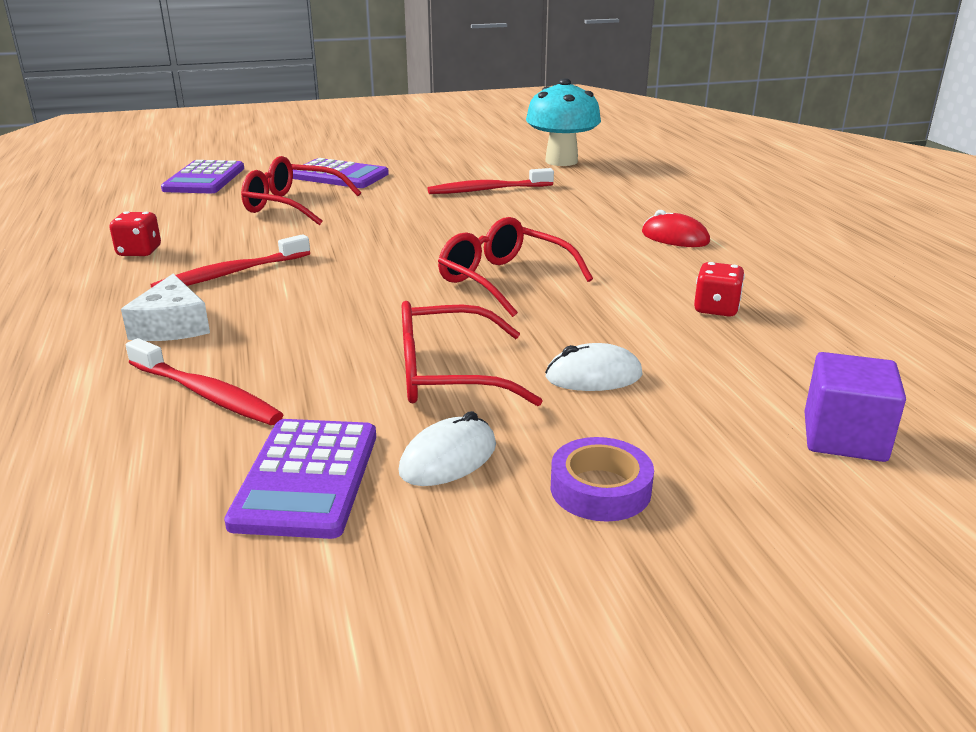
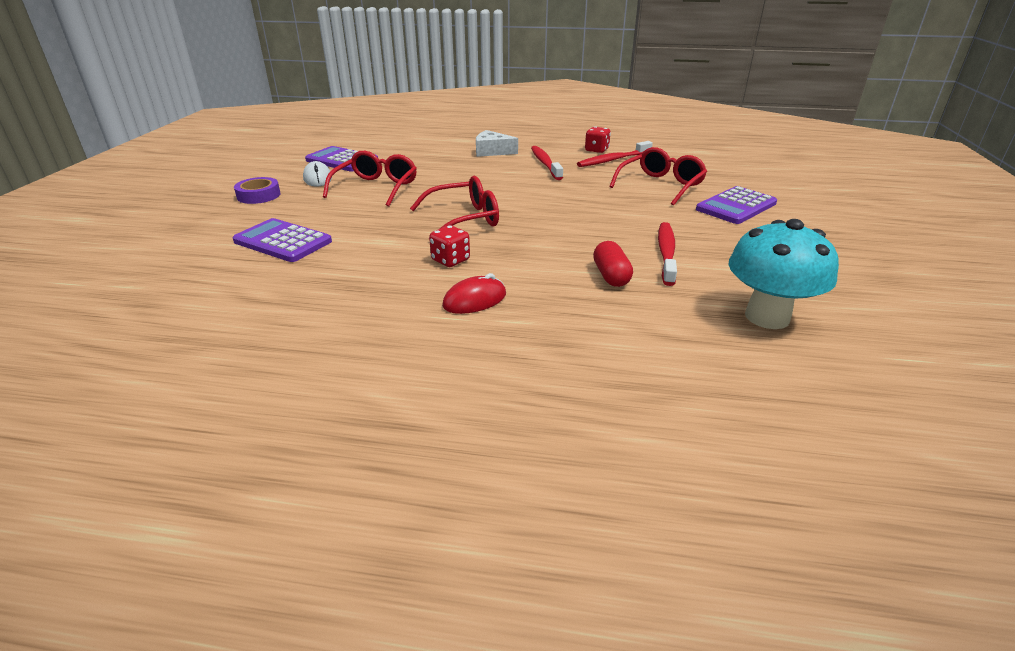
camera: 115 degrees right, 5 degrees up
red toothbrush [126,338,284,425] -> red toothbrush moved to [577,141,653,167]
purple calculator [161,160,244,194] -> purple calculator moved to [232,218,332,262]
white mouse [545,343,643,391] -> none
red dice [694,262,745,317] -> red dice moved to [429,225,470,267]
purple cube [804,352,906,462] -> none
none -> red capsule [593,241,633,287]

